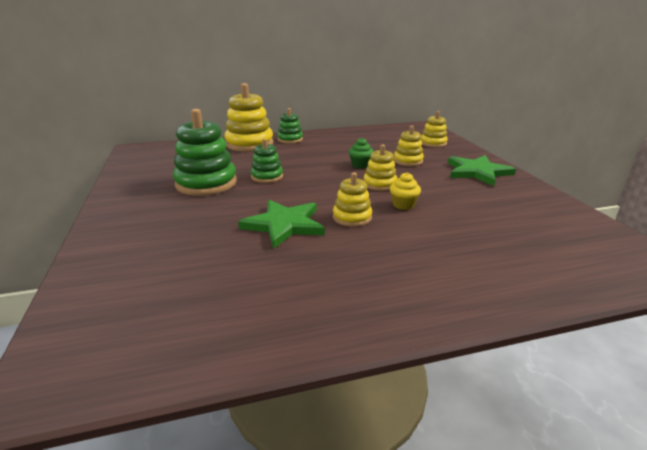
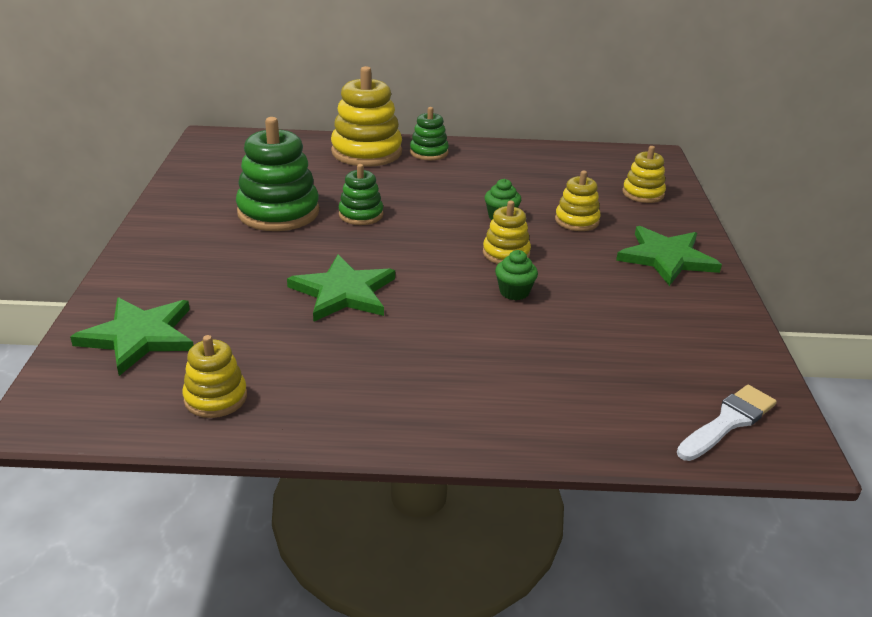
camera: 15 degrees right, 5 degrees up
yellow stacking toy [333,172,372,227] -> yellow stacking toy moved to [182,335,247,418]
yellow cupcake [390,172,421,210] -> green cupcake [495,250,538,300]
none -> green star [70,297,194,376]
none -> white brush [677,385,777,461]

